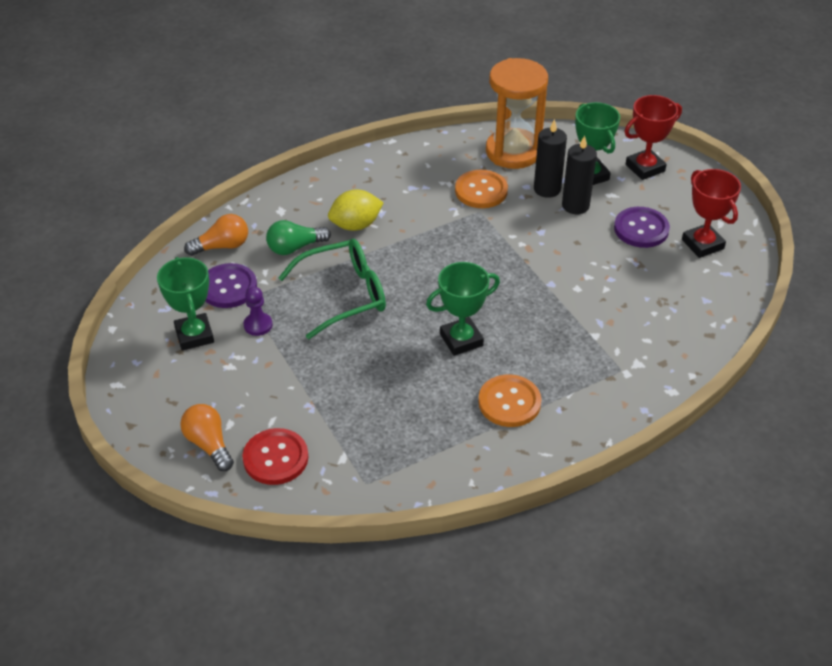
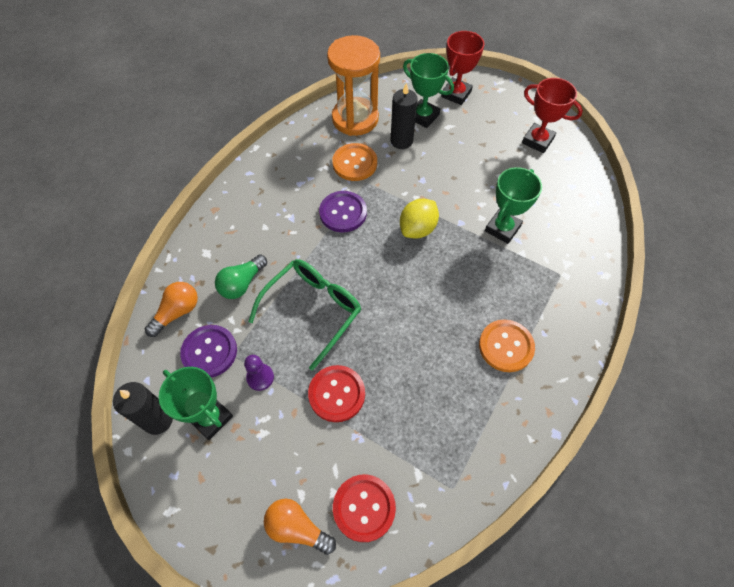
camera: 30 degrees left, 15 degrees up
yellow lemon [328,190,384,231] -> yellow lemon moved to [400,199,439,239]
green trophy [426,262,500,356] -> green trophy moved to [485,167,542,244]
black candle [562,135,597,214] -> black candle moved to [113,382,173,435]
purple button [614,207,670,248] -> purple button moved to [319,191,367,232]
none -> red button [308,365,365,422]

